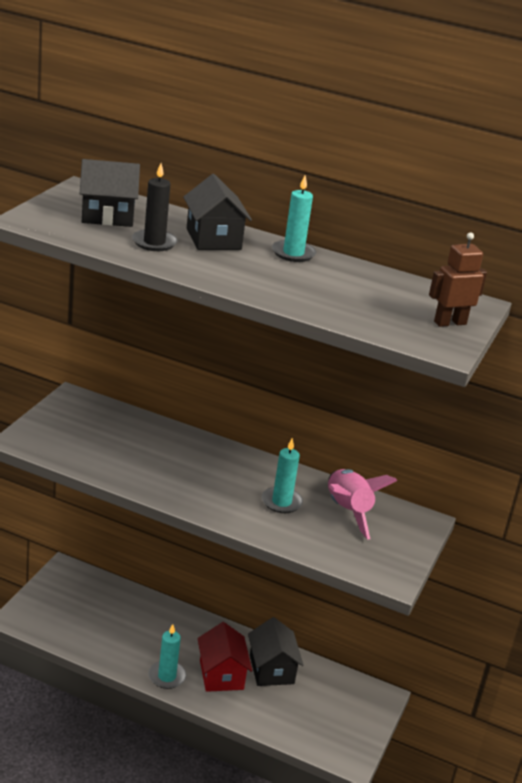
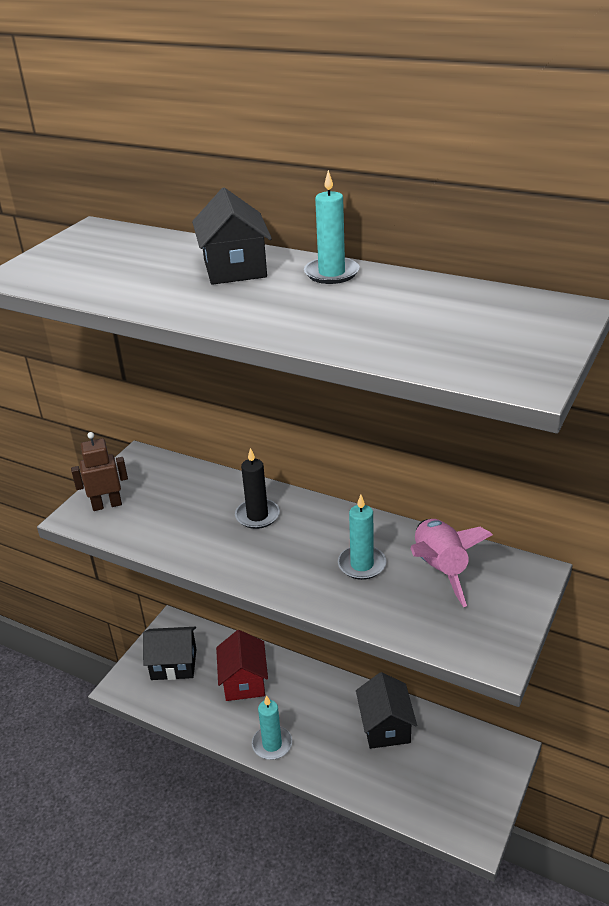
camera: 10 degrees right, 5 degrees up
black house [80,159,140,227] -> black house moved to [143,627,196,680]
black candle [132,163,178,251] -> black candle moved to [235,448,280,529]
red house [197,622,252,692] -> red house moved to [216,630,268,701]
brown robot [429,232,487,327] -> brown robot moved to [71,432,128,511]

